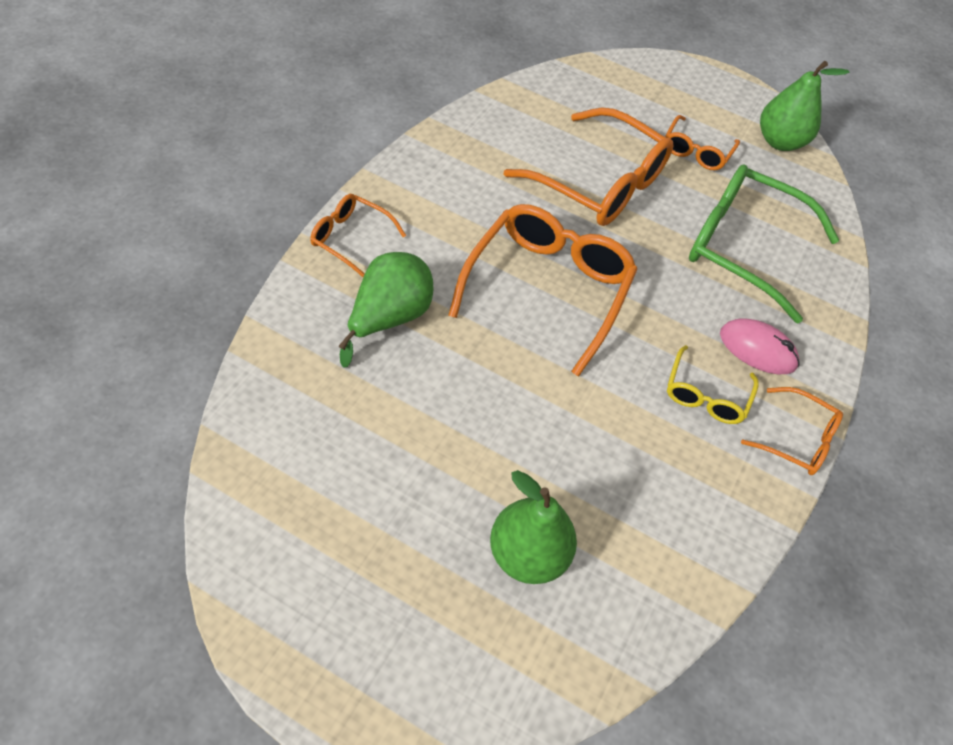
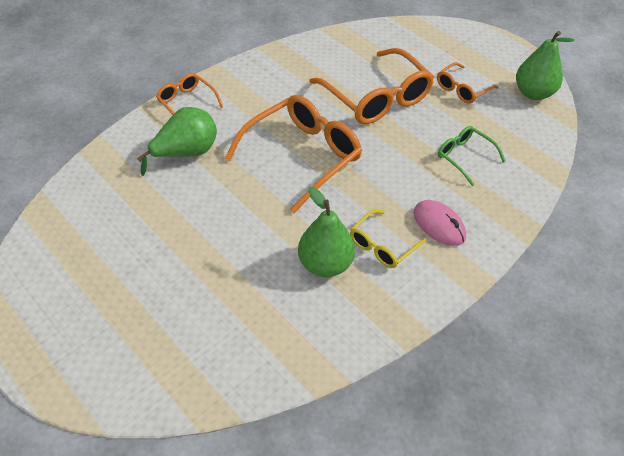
camera: 25 degrees right, 5 degrees down
green pear [490,470,577,584] -> green pear moved to [298,187,355,277]
green glasses [689,164,839,324] -> green glasses [438,126,506,186], size x0.52
orange glasses [741,387,843,475] -> none

